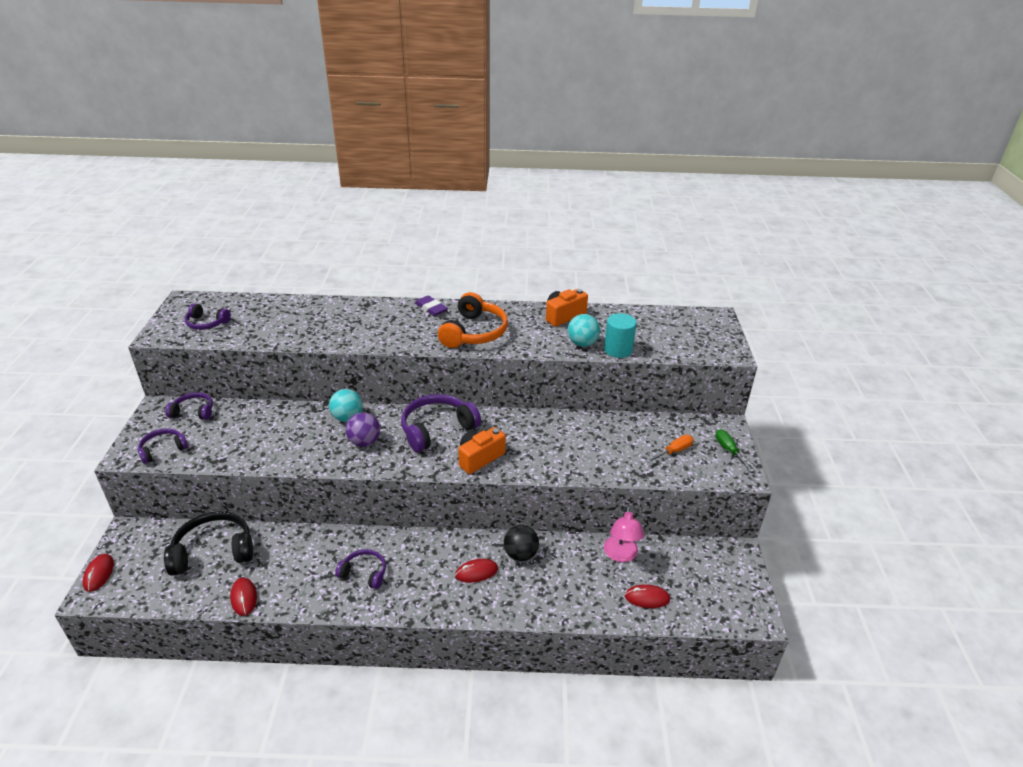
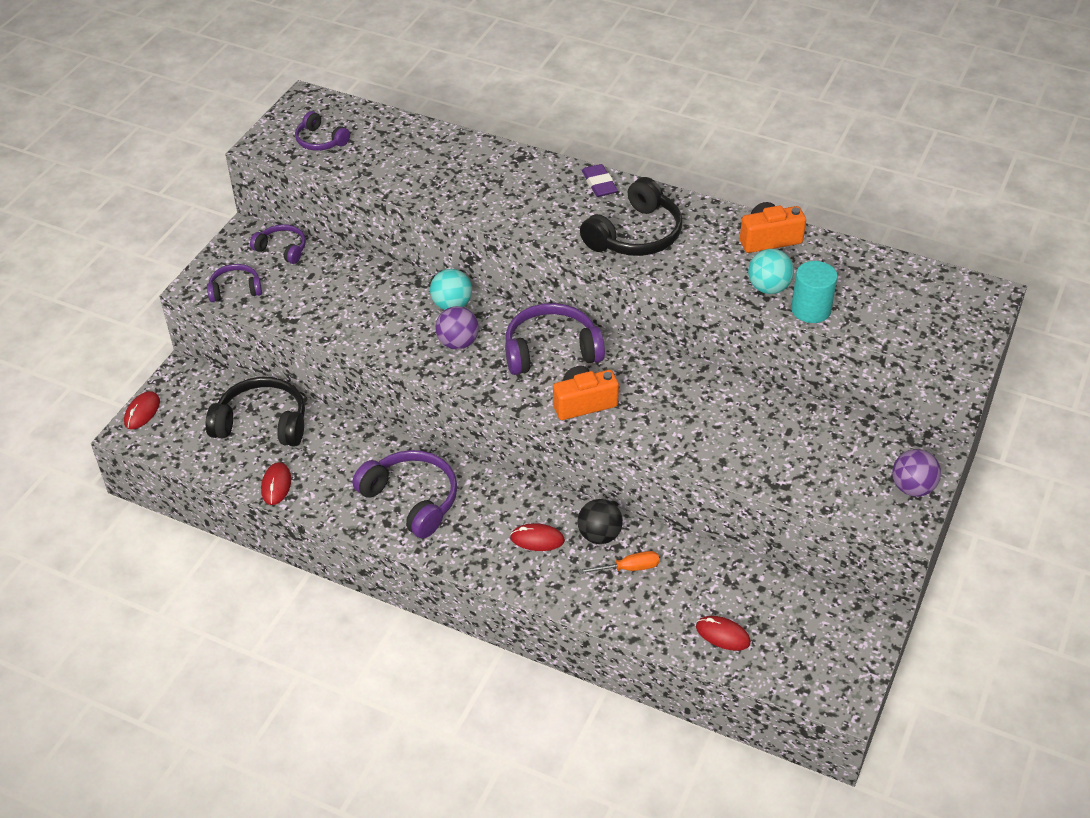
camera: 25 degrees right, 10 degrees up
purple headphones [335,549,386,589] -> purple headphones [352,450,458,539], size x1.75
orange headphones [438,292,508,348] -> black headphones [580,177,682,256]
pink lamp [604,506,644,562] -> none
orange screwdriver [646,435,693,463] -> orange screwdriver moved to [578,551,660,574]
green screwdriver [716,429,753,472] -> purple ball [892,449,941,497]

